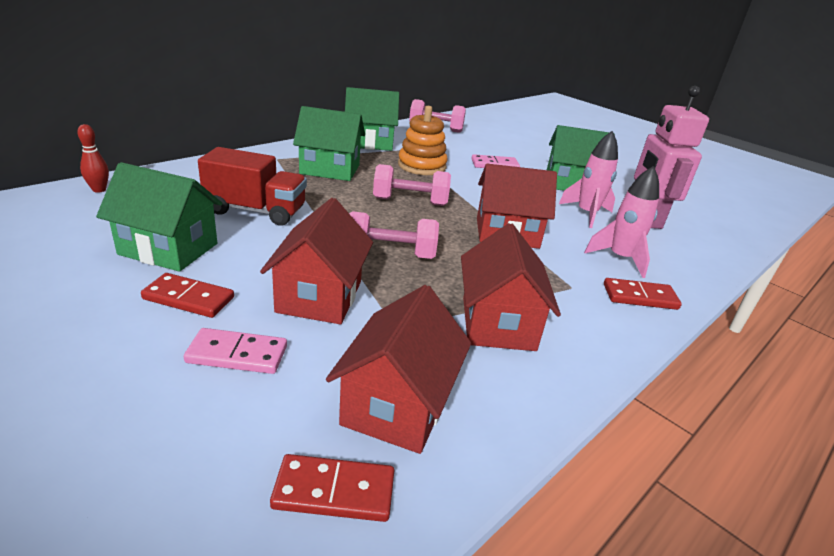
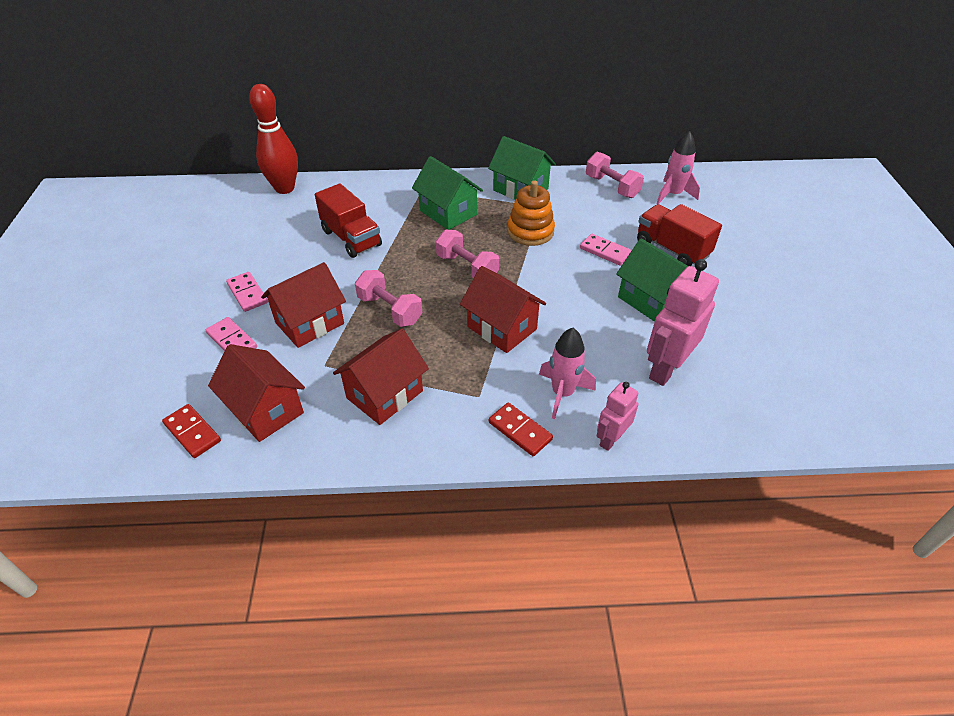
camera: 45 degrees right, 15 degrees up
red bowling pin [77,124,109,193] -> red bowling pin [249,84,298,194], size x2.27
green house [96,162,222,272] -> none
red domino [141,273,234,318] -> pink domino [226,272,268,312]
red house [326,285,471,454] -> red house turned 75 degrees clockwise [208,344,305,442]
pink rocket [559,131,618,228] -> pink rocket moved to [656,131,700,204]
none -> pink robot [597,382,639,451]
none -> red truck [637,204,722,266]

